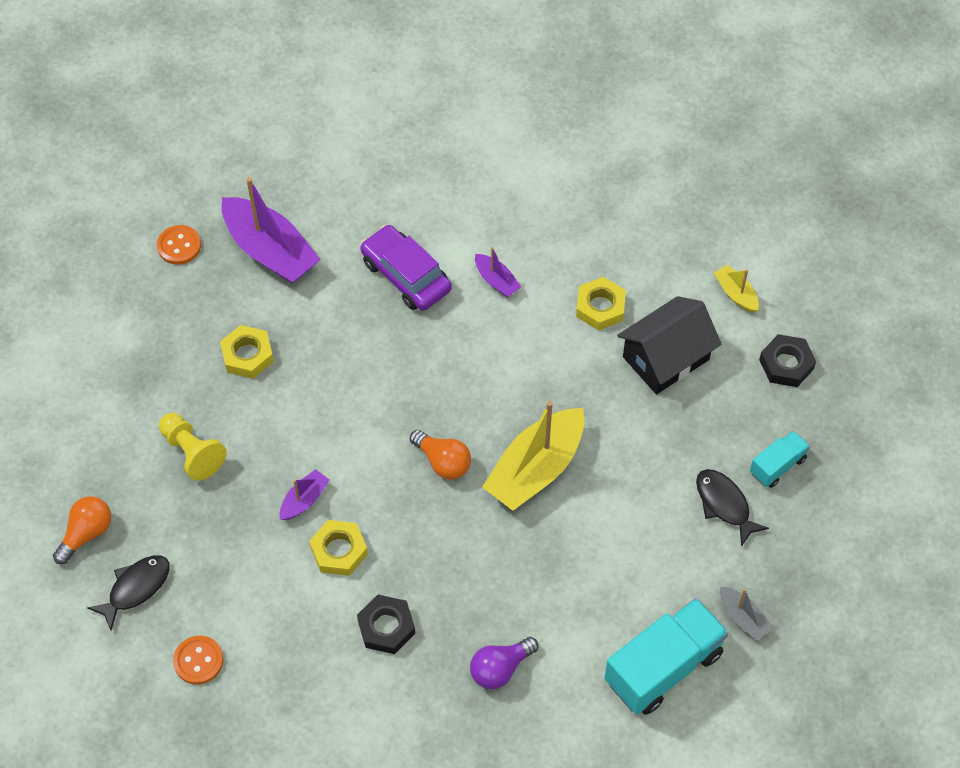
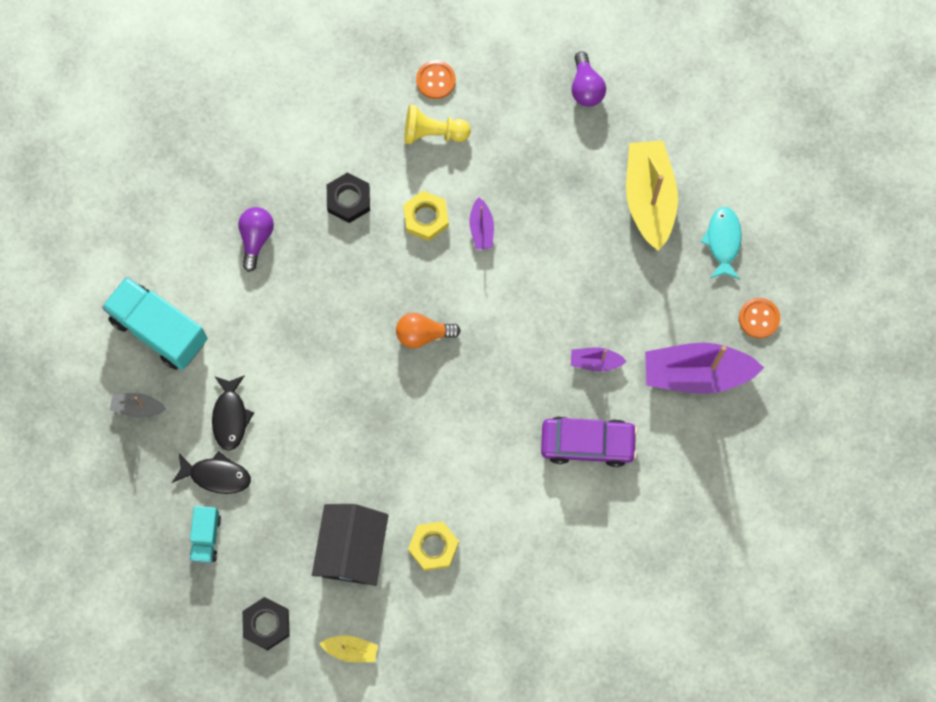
camera: 135 degrees right, 15 degrees up
orange light bulb [53,496,111,564] -> purple light bulb [572,51,606,107]
black fish [88,555,170,630] -> black fish moved to [212,375,254,451]
yellow pawn [159,413,227,481] -> yellow pawn moved to [404,105,471,144]
yellow nut [220,325,274,379] -> none
purple boat [475,247,521,297] -> purple boat moved to [571,347,627,372]
yellow boat [482,401,585,511] -> yellow boat moved to [626,141,678,251]
turquoise truck [604,598,729,715] -> turquoise truck turned 120 degrees clockwise [102,277,208,370]
none -> turquoise fish [701,207,742,279]

